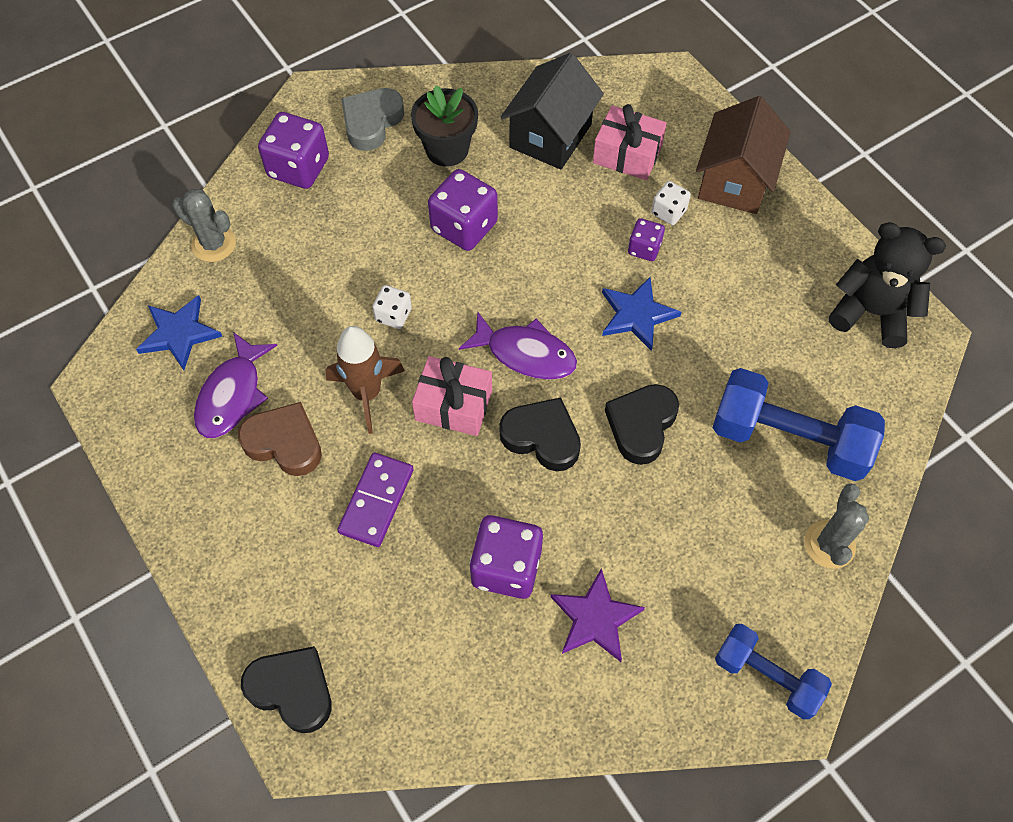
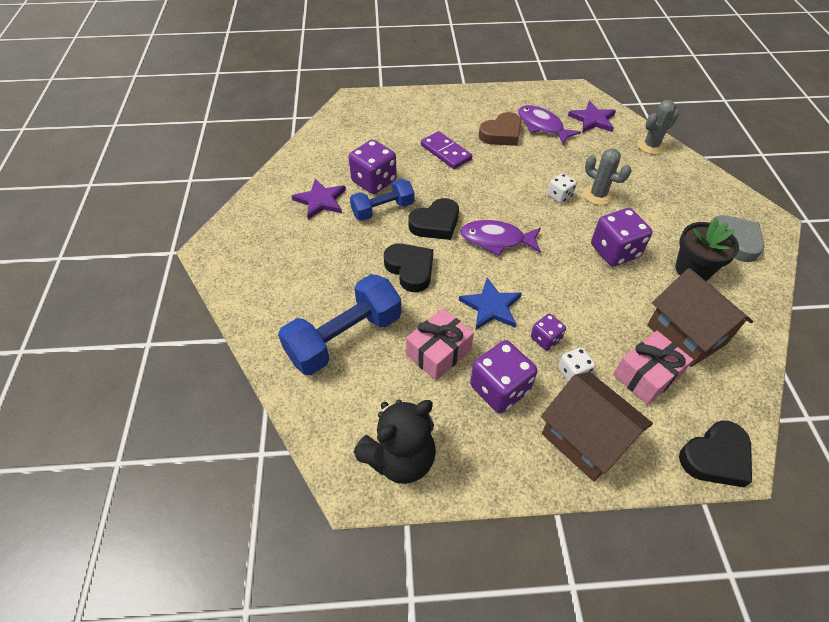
camera: 120 degrees right, 10 degrees down
blue star [136,295,222,370] -> purple star [568,101,616,132]
black heart [241,646,331,733] -> black heart moved to [679,420,752,487]
purple dice [258,112,329,189] -> purple dice moved to [470,340,537,413]
brown rocket [326,326,405,434] -> none
pink gift [412,356,492,436] -> pink gift moved to [406,308,474,381]
purple fish [459,311,577,380] -> purple fish turned 45 degrees clockwise [460,220,541,256]
black house [500,53,604,170] -> brown house [647,268,753,367]
blue dumbbell [715,624,832,719] -> blue dumbbell moved to [350,179,414,221]
grey cactus [804,483,869,569] -> grey cactus moved to [583,148,631,205]

